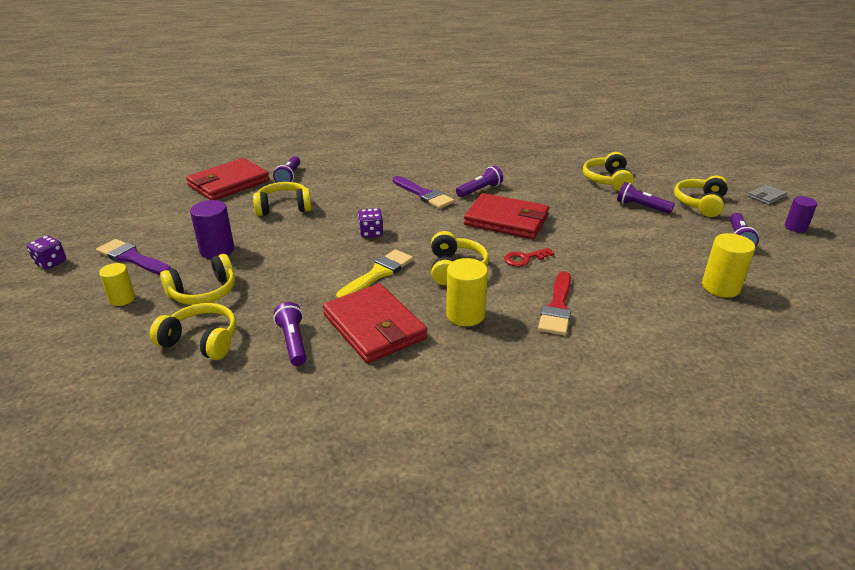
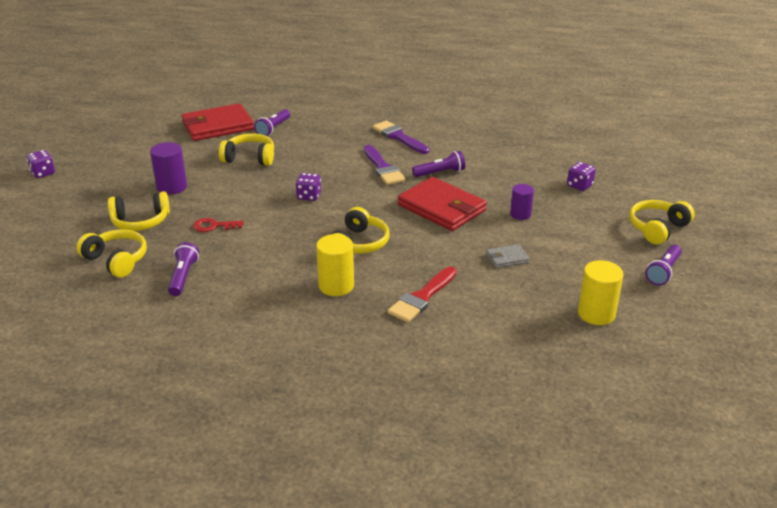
camera: 20 degrees right, 0 degrees up
purple brush [96,239,171,275] -> purple brush moved to [373,121,429,154]
yellow cylinder [99,263,135,306] -> none
red wallet [323,283,427,363] -> none
yellow brush [336,249,413,298] -> none
red key [504,248,554,267] -> red key moved to [193,218,244,232]
yellow headphones [583,152,634,191] -> purple dice [567,162,596,191]
purple flashlight [617,182,675,214] -> none
grey wallet [748,184,787,205] -> grey wallet moved to [486,244,529,268]
purple cylinder [785,196,817,233] -> purple cylinder moved to [510,184,534,220]

